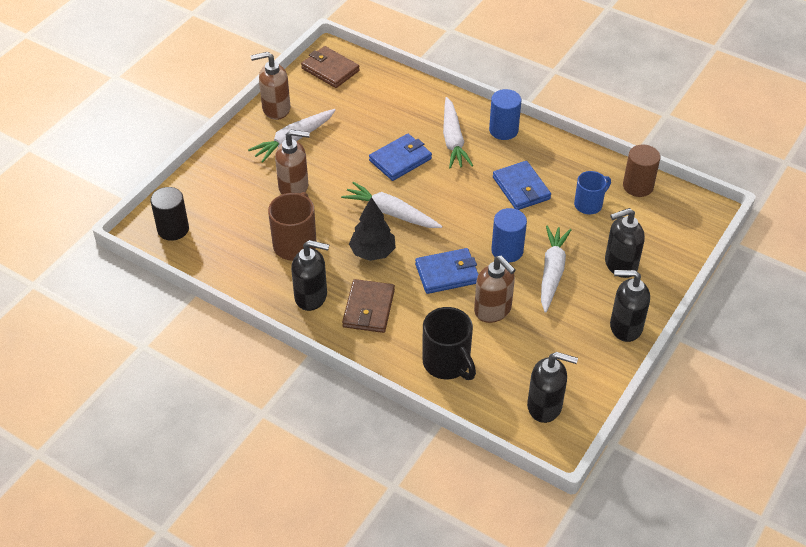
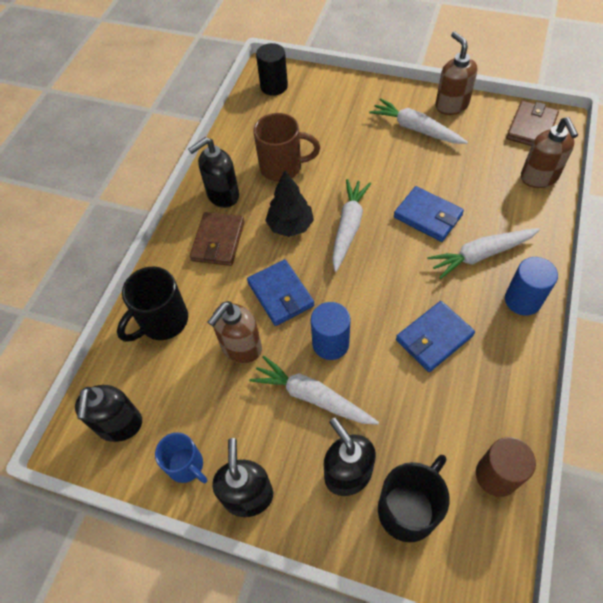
camera: 80 degrees right, 10 degrees up
brown soap dispenser [275,130,310,194] -> brown soap dispenser moved to [521,117,578,188]
black soap dispenser [291,240,329,311] -> black soap dispenser turned 60 degrees clockwise [188,137,239,208]
brown wallet [342,279,395,333] -> brown wallet turned 75 degrees counterclockwise [190,212,245,266]
white carrot [541,225,571,313] -> white carrot turned 150 degrees counterclockwise [249,356,379,425]
blue mug [574,171,611,214] -> blue mug moved to [155,432,207,483]
none -> black mug [378,455,450,542]

